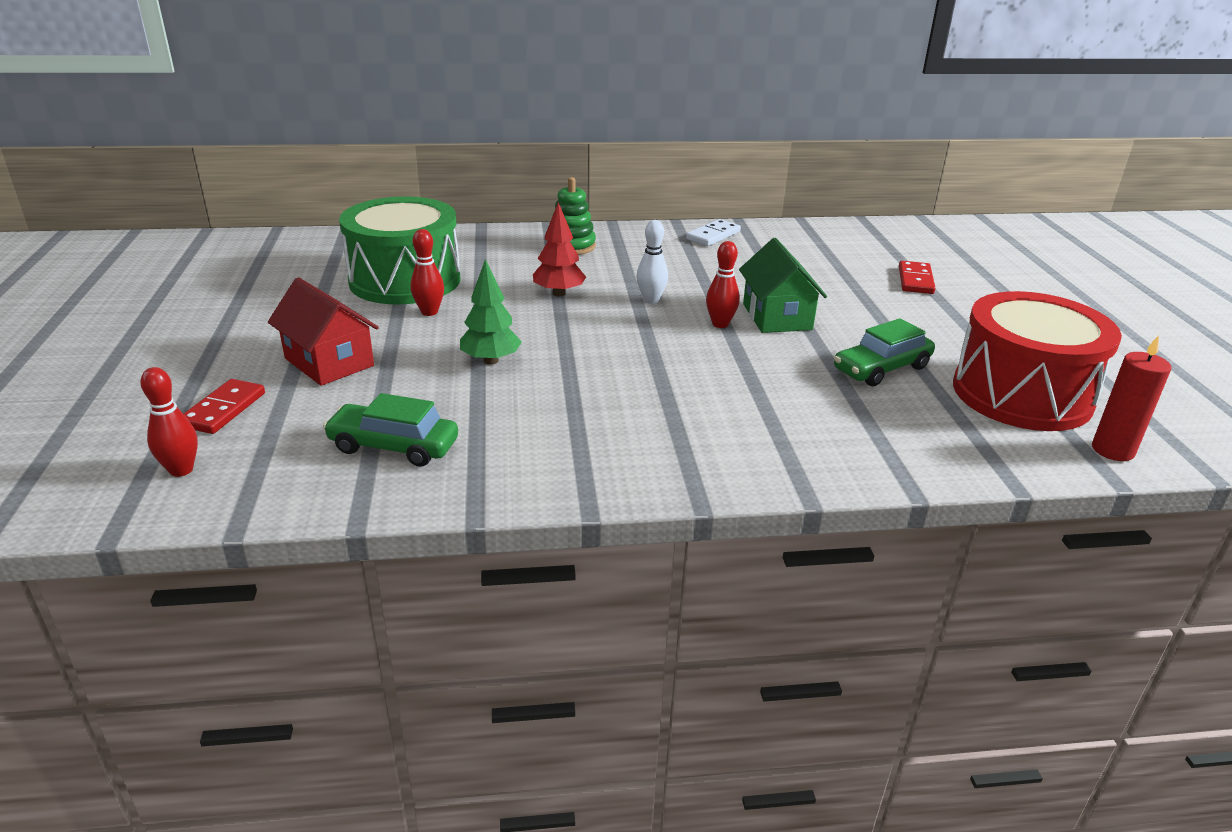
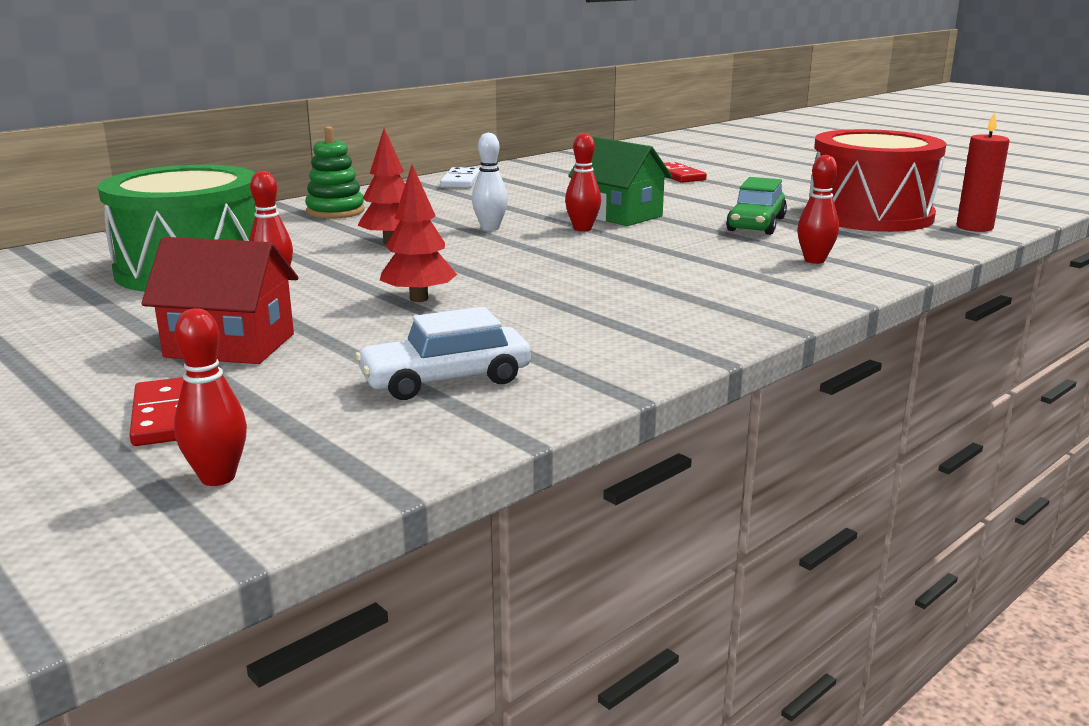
camera: 35 degrees left, 10 degrees down
green car [323,393,458,467] -> white car [355,307,531,400]
green tree [460,259,522,365] -> red tree [380,165,457,302]
none -> red bowling pin [797,155,839,264]

